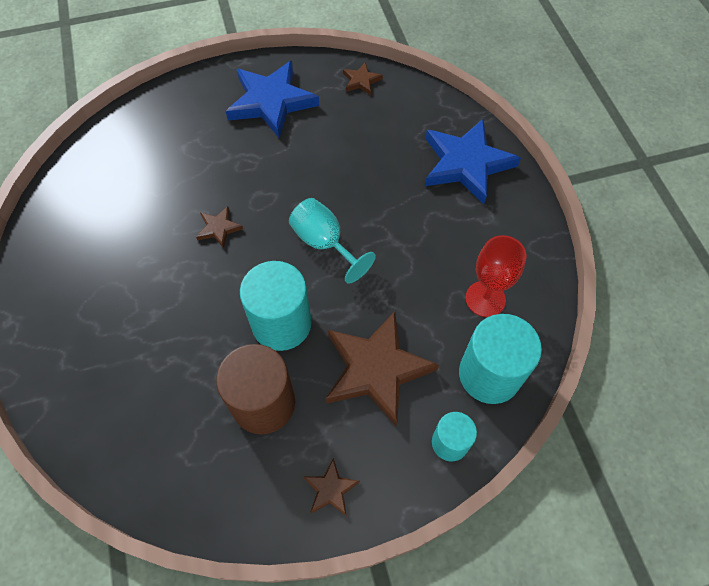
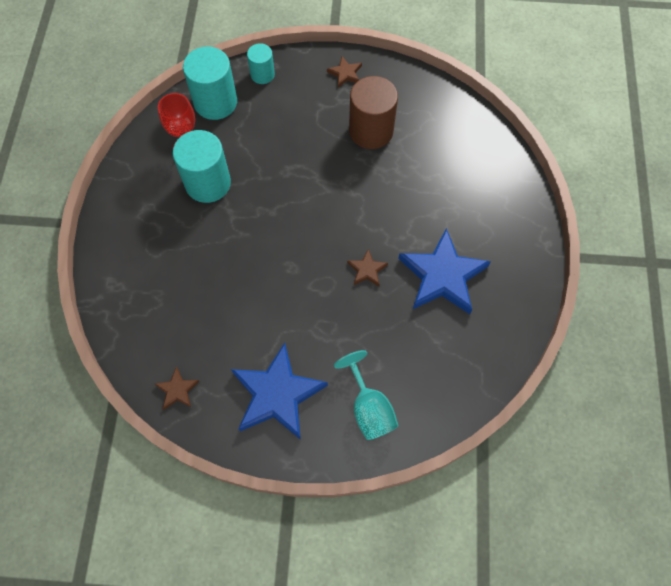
camera: 160 degrees left, 5 degrees up
turquoise cylinder [240,261,312,351] -> turquoise cylinder moved to [173,130,231,203]
turquoise goblet [289,198,376,284] -> turquoise goblet moved to [334,350,399,440]
brown star [326,312,439,426] -> none
blue star [425,119,521,204] -> blue star moved to [398,228,491,314]

